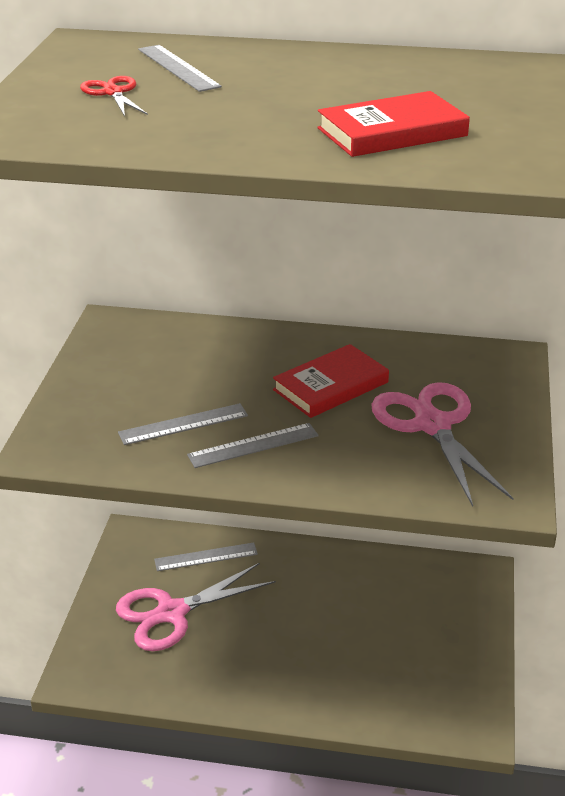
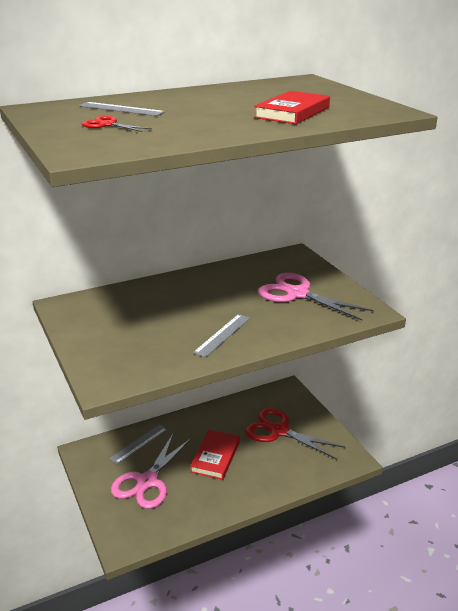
camera: 35 degrees left, 5 degrees down
grey ruler [118,403,248,445] -> none
red book [273,344,389,418] -> red book moved to [190,430,240,480]
none -> red scissors [245,408,345,459]

